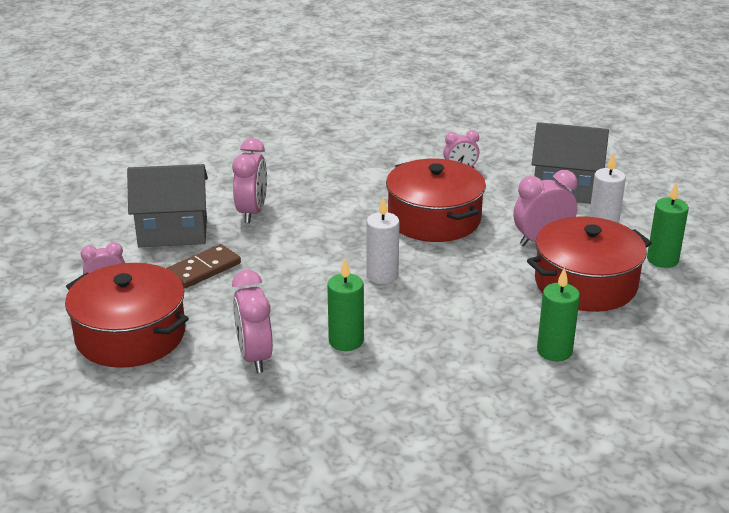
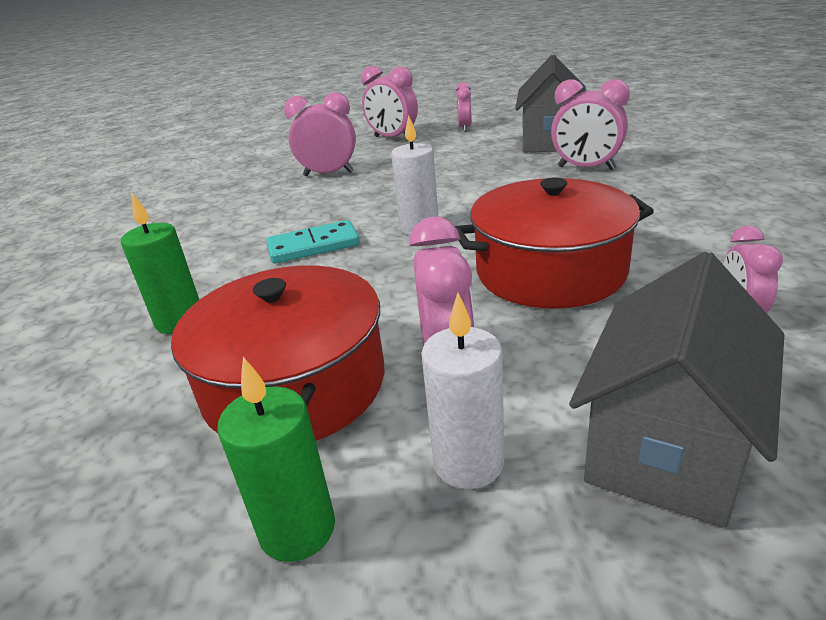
camera: 110 degrees right, 0 degrees up
red pot [65,263,189,368] -> pink clock [361,66,418,137]
brown domino [166,244,241,288] -> none
green candle [327,259,364,351] -> none
none -> turquoise domino [266,220,360,264]

